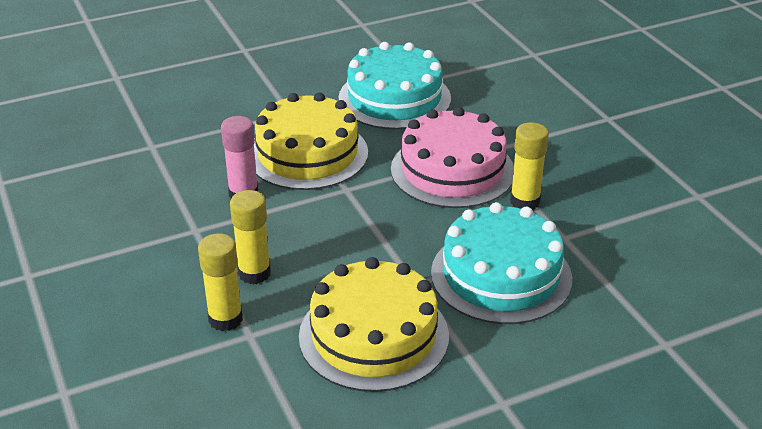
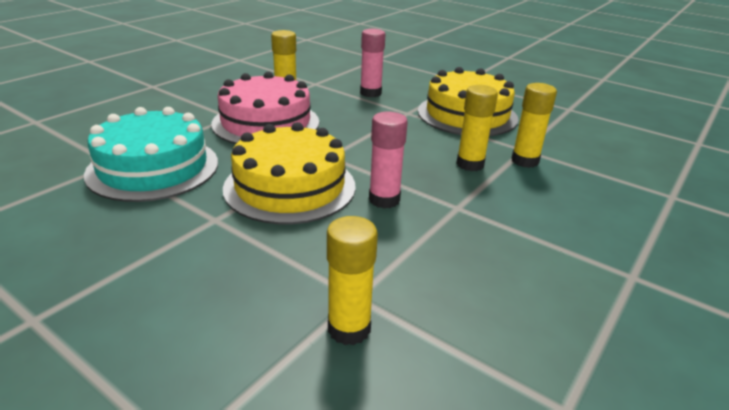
camera: 120 degrees left, 5 degrees down
turquoise cake [431,202,572,324] -> pink glue stick [360,29,386,97]
none -> yellow glue stick [327,216,378,345]

